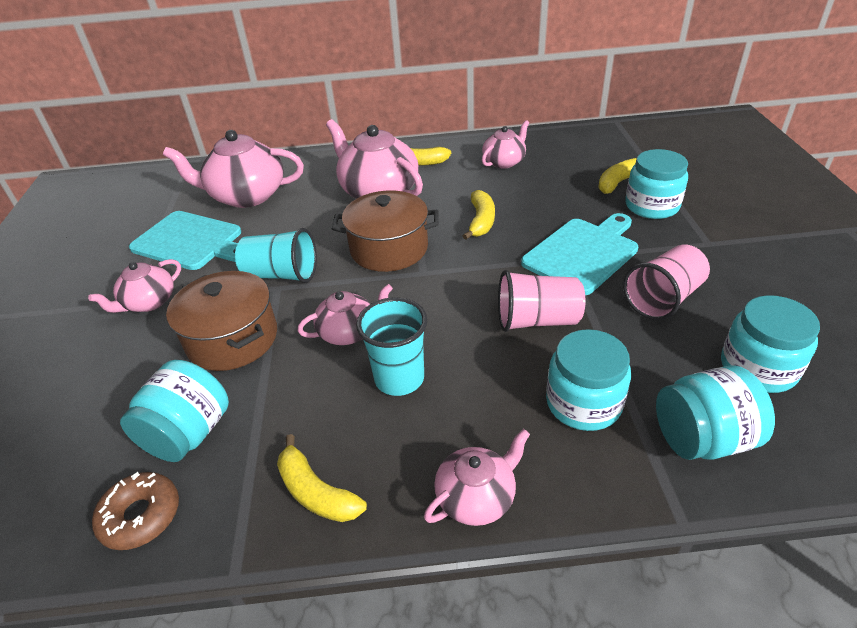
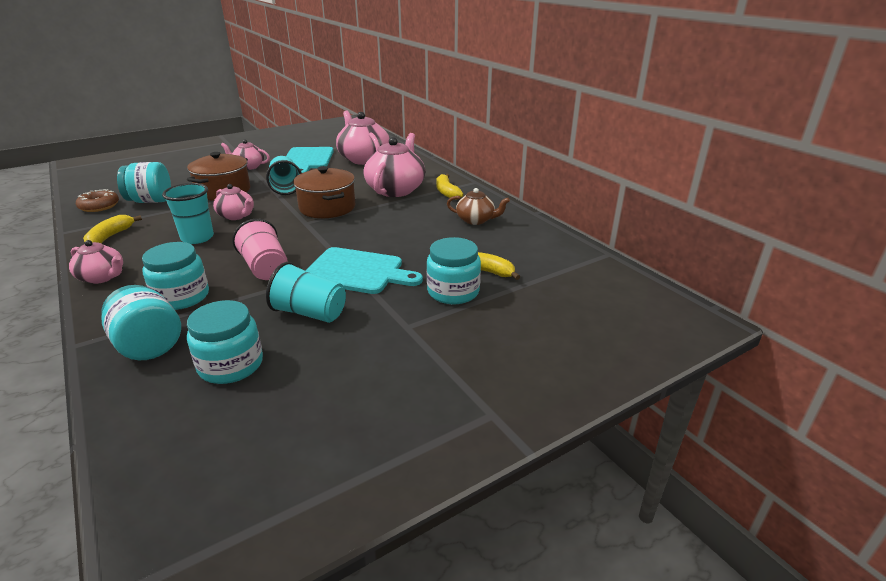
camera: 60 degrees right, 10 degrees down
yellow banana [463,190,495,240] -> none
pink teapot [482,120,529,169] -> brown teapot [447,188,510,225]
pink cup [623,245,710,320] -> turquoise cup [266,262,346,323]

